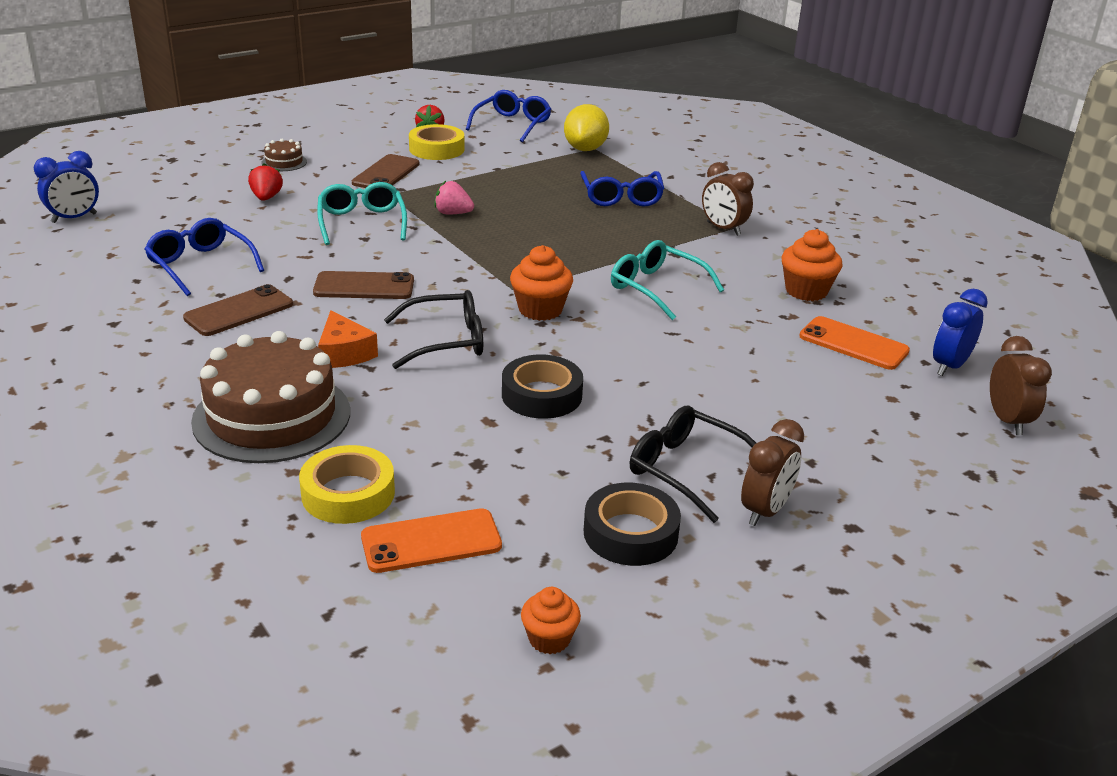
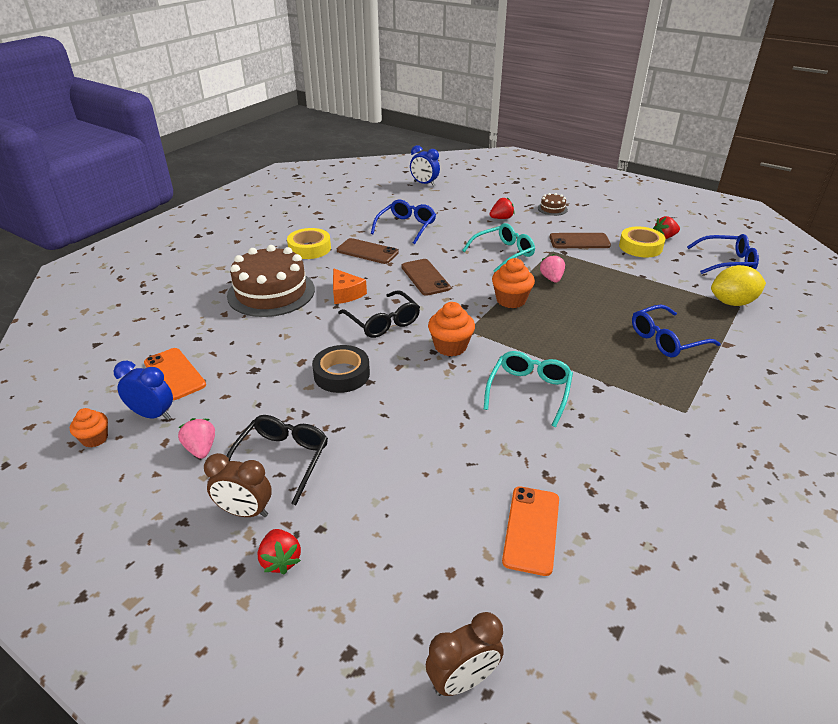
camera: 70 degrees right, 5 degrees up
yellow tape [299,445,395,524] -> yellow tape moved to [287,228,331,259]
orange cheese [318,310,378,368] -> orange cheese turned 75 degrees counterclockwise [333,268,367,304]
black tape [584,483,681,566] -> pink strawberry [178,418,215,459]
brown clock [702,162,754,236] -> none
orange cupcake [781,229,843,301] -> orange cupcake moved to [492,258,535,308]
blue clock [933,289,988,376] -> blue clock moved to [113,361,173,420]
none -> red strawberry [258,529,301,575]

